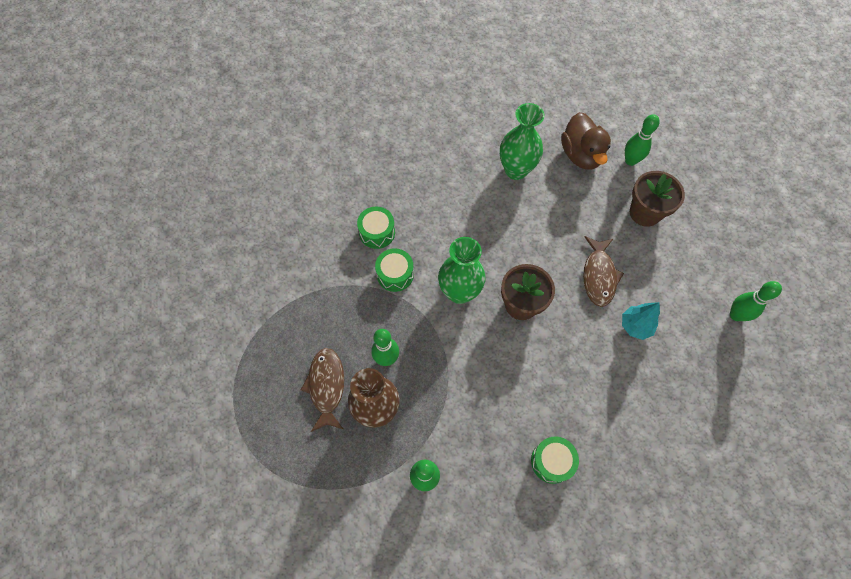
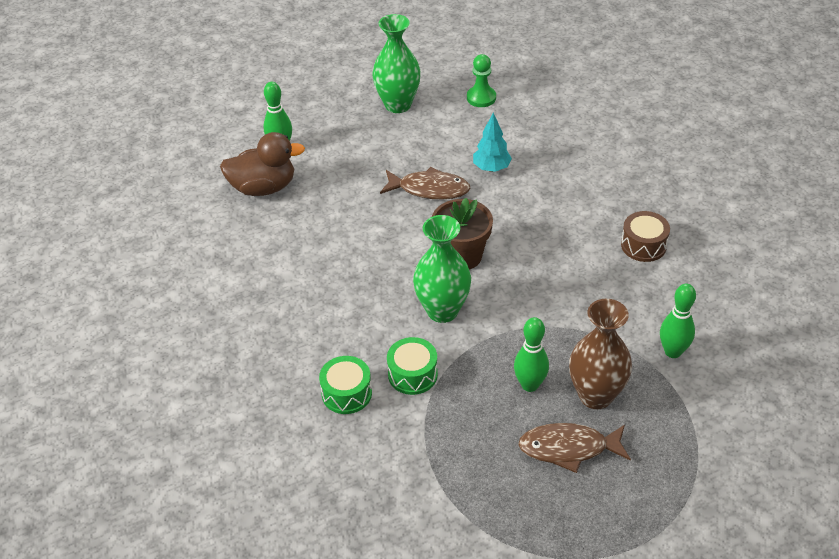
camera: 85 degrees left, 20 degrees down
green vase [500,103,545,180] -> green vase moved to [372,14,421,113]
green drum [531,437,579,484] -> brown drum [621,211,670,262]
brown flower pot [630,171,685,227] -> none
green bowling pin [730,281,782,321] -> green pawn [467,54,496,107]

